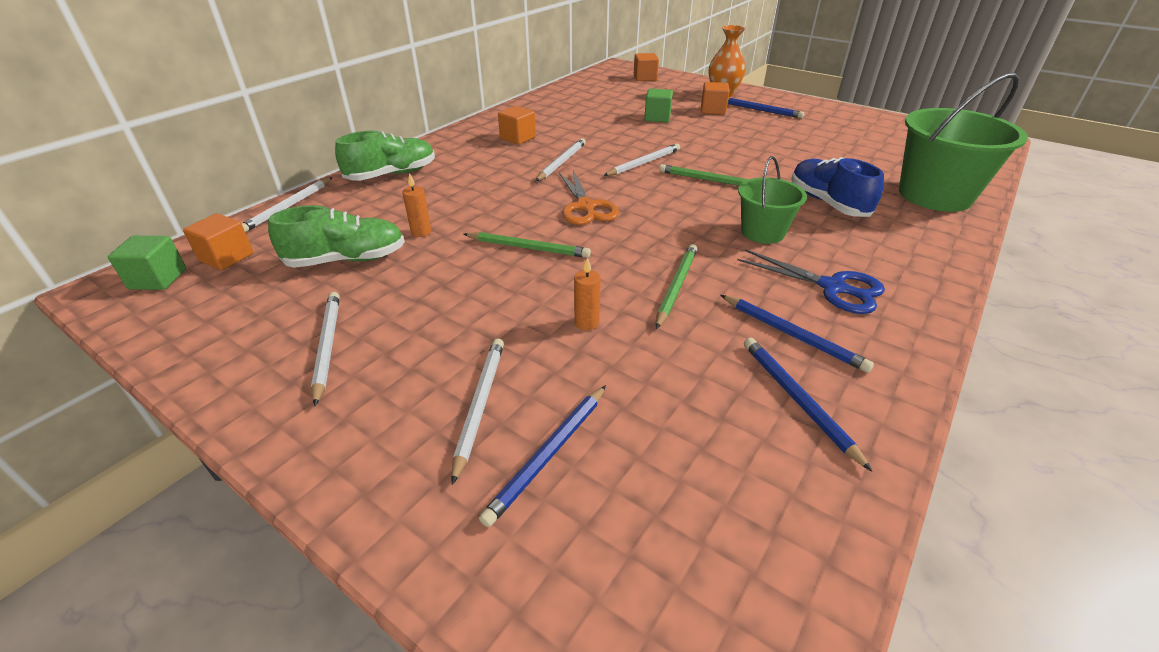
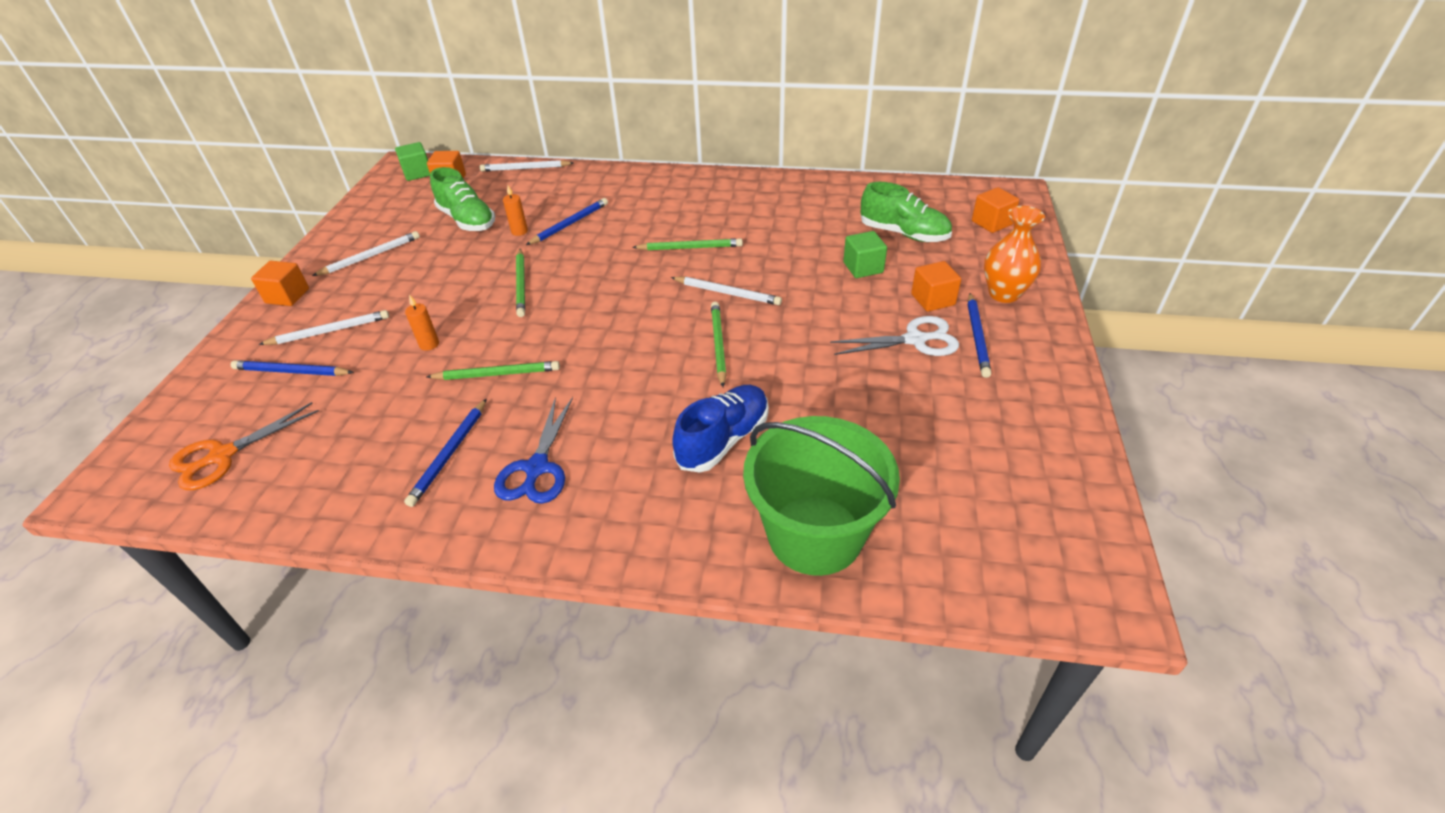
camera: 65 degrees right, 5 degrees up
green shoe [335,130,435,181] -> green shoe moved to [861,182,952,242]
orange cube [498,106,536,144] -> orange cube moved to [251,261,309,306]
white pencil [536,138,586,181] -> green pencil [632,238,743,251]
orange scissors [559,170,619,225] -> orange scissors moved to [169,402,319,490]
green bucket [738,156,807,244] -> none
blue pencil [744,338,872,471] -> blue pencil moved to [526,198,608,245]
none -> white scissors [830,316,959,356]

